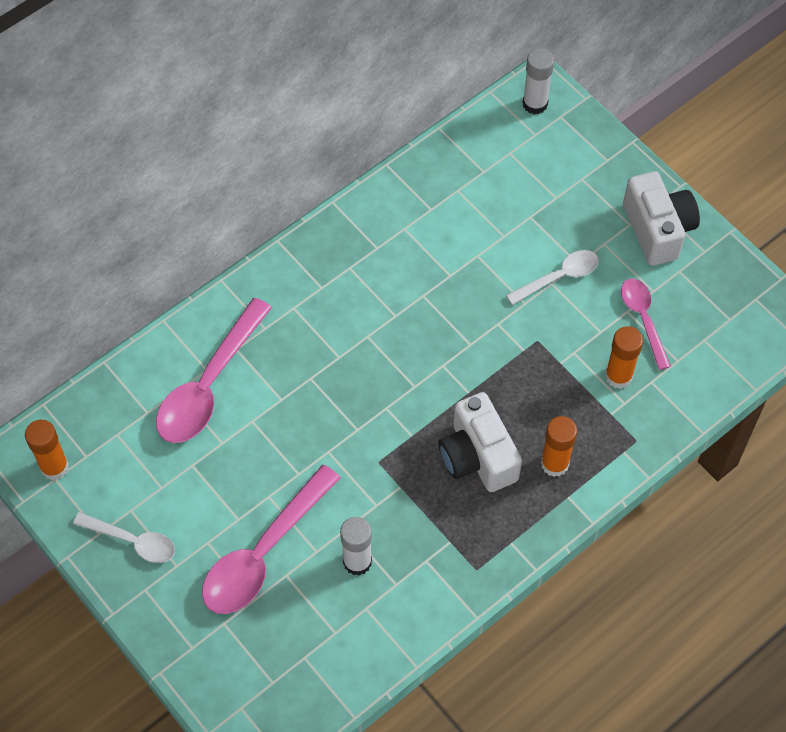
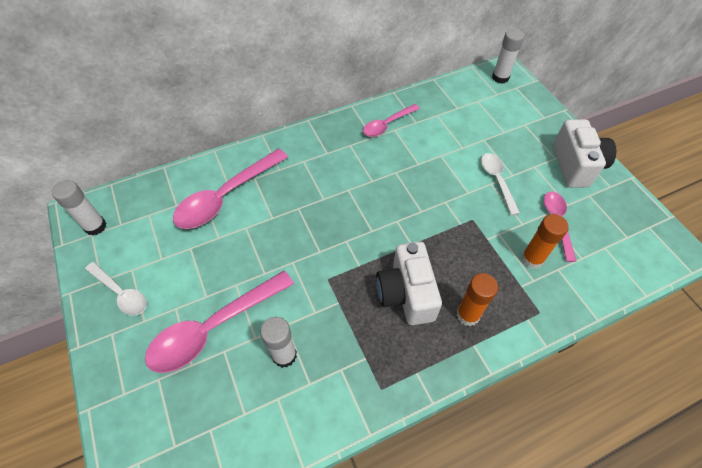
camera: 15 degrees right, 5 degrees down
orange glue stick [25,420,69,480] -> white glue stick [52,180,107,236]
white spoon [506,250,599,305] -> white spoon turned 90 degrees counterclockwise [481,153,520,215]
none -> pink spoon [363,104,420,137]

